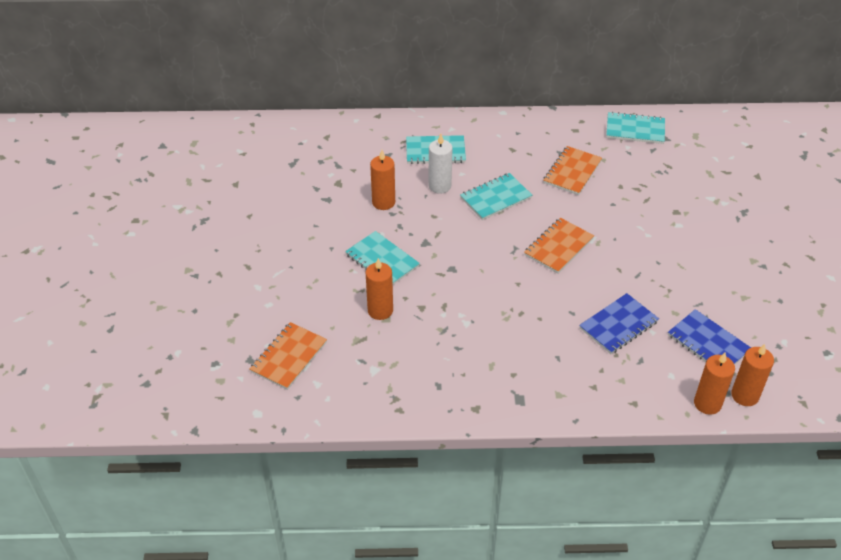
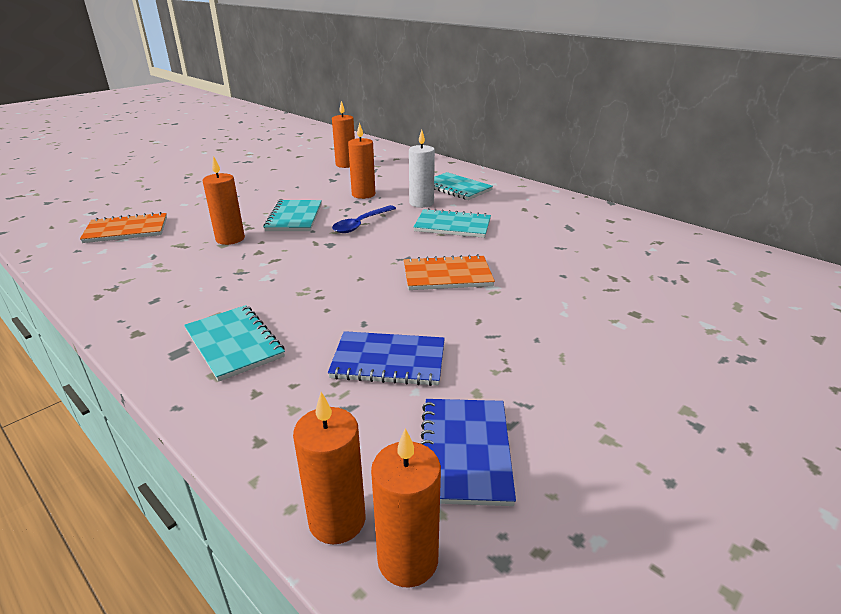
camera: 45 degrees right, 15 degrees down
orange notebook [543,146,602,195] -> none
turquoise notebook [606,112,665,144] -> turquoise notebook moved to [184,305,285,382]
none -> orange candle [332,101,355,168]
none -> blue spoon [332,205,396,233]

